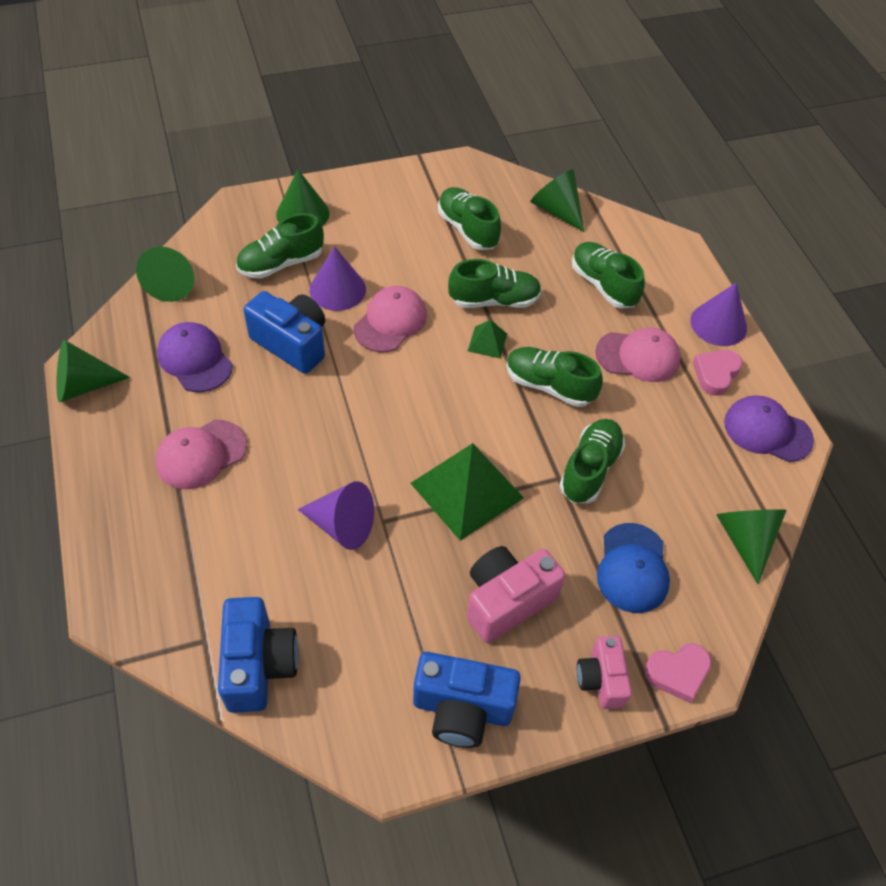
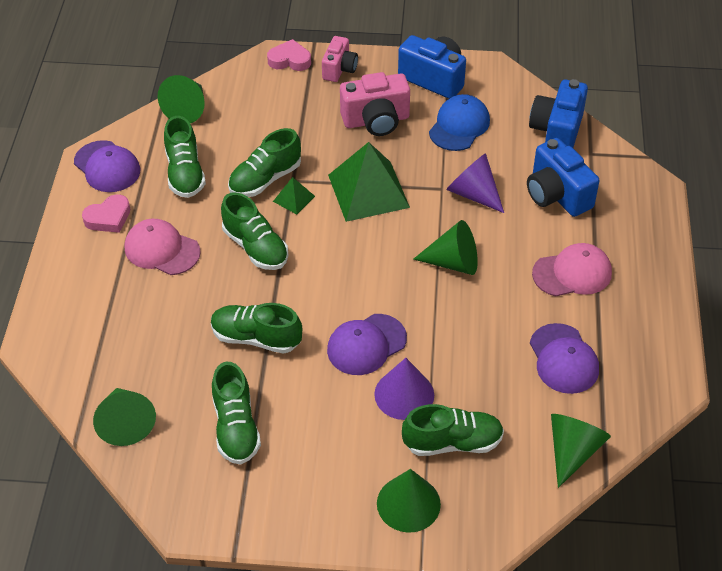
camera: 155 degrees left, 5 degrees down
green cone [56,340,130,402] -> green cone moved to [413,220,478,275]
blue camera [244,291,325,374] -> blue camera moved to [527,138,600,217]
pink cap [354,286,427,352] -> purple cap [327,314,407,375]
green pyramid [468,319,507,358] -> green pyramid moved to [273,177,315,214]
green shoe [572,242,645,309] -> green shoe moved to [164,116,206,198]
blue cap [597,523,670,613] -> blue cap moved to [429,94,490,151]
purple cone [690,283,747,346] -> none

